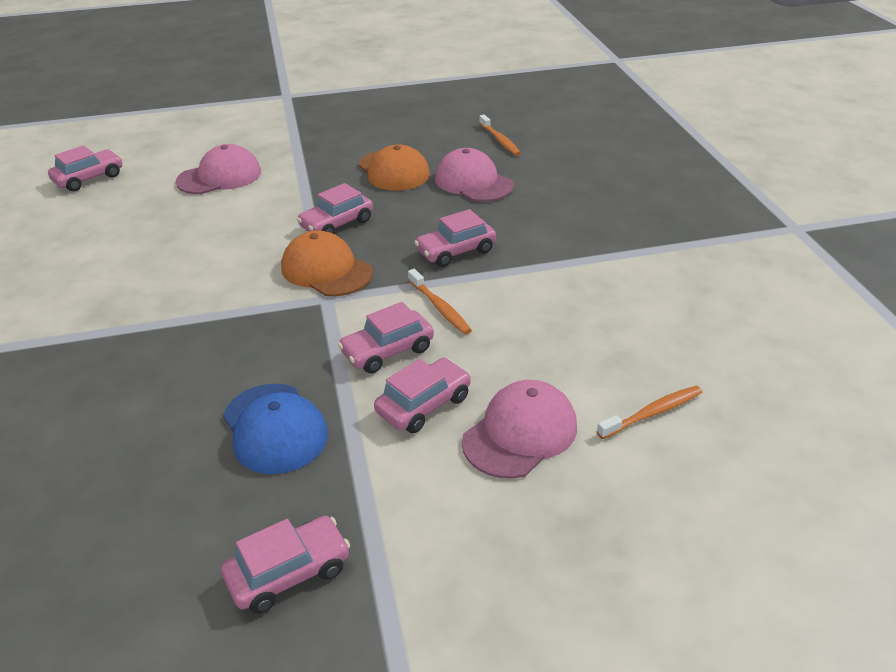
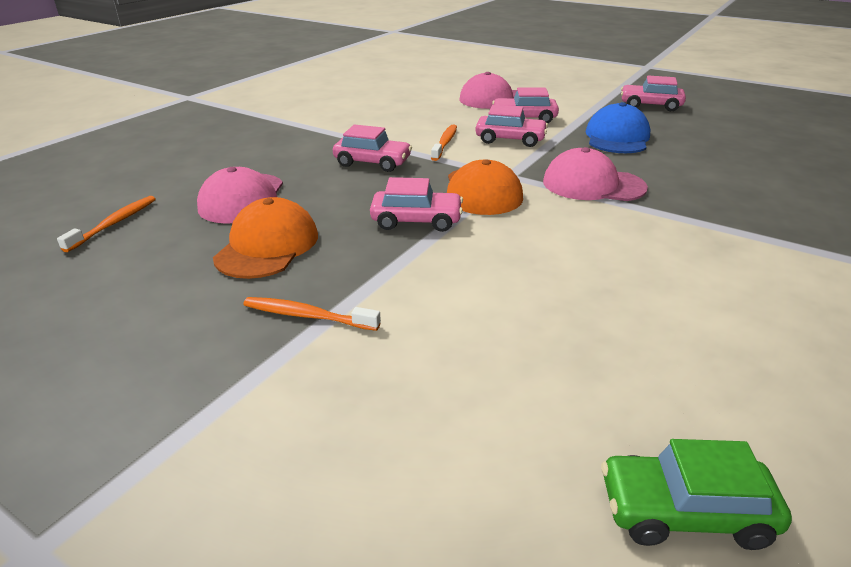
camera: 135 degrees left, 5 degrees down
pink car [48,145,122,192] -> green car [601,439,792,550]
pink cap [176,144,261,194] -> pink cap moved to [543,147,648,201]
orange toothbrush [597,386,702,439] -> orange toothbrush moved to [243,297,381,331]

